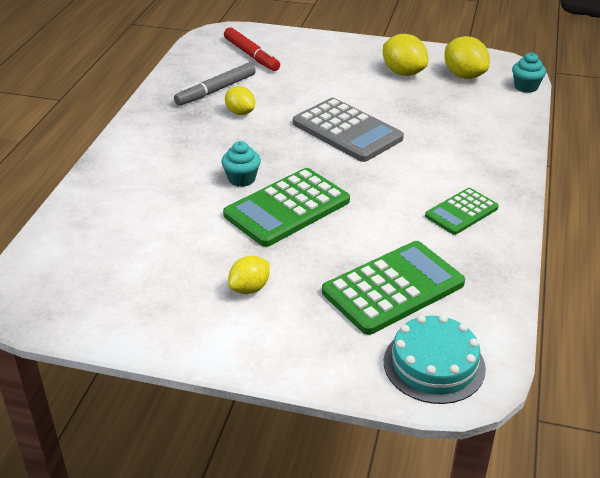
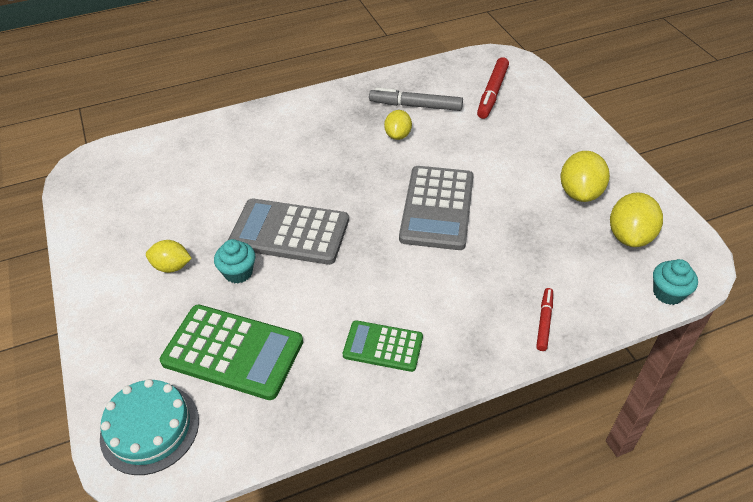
camera: 55 degrees right, 10 degrees up
turquoise cupcake [221,141,261,187] -> turquoise cupcake moved to [214,239,255,284]
green calculator [223,168,350,247] -> grey calculator [228,199,349,265]
none -> red marker [536,288,553,351]

